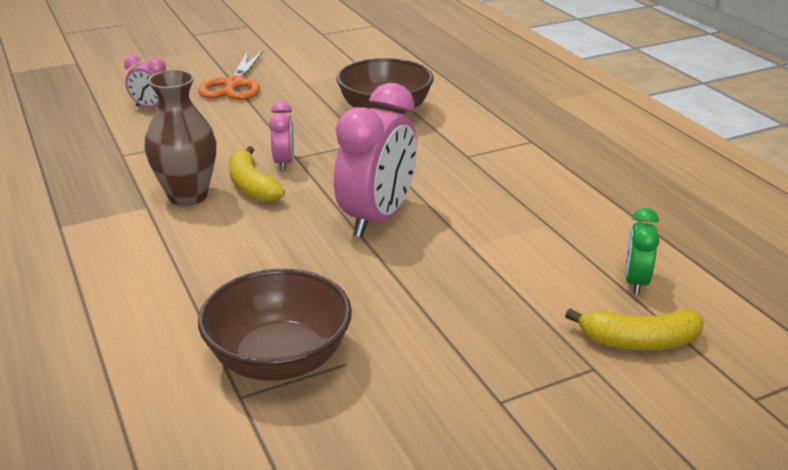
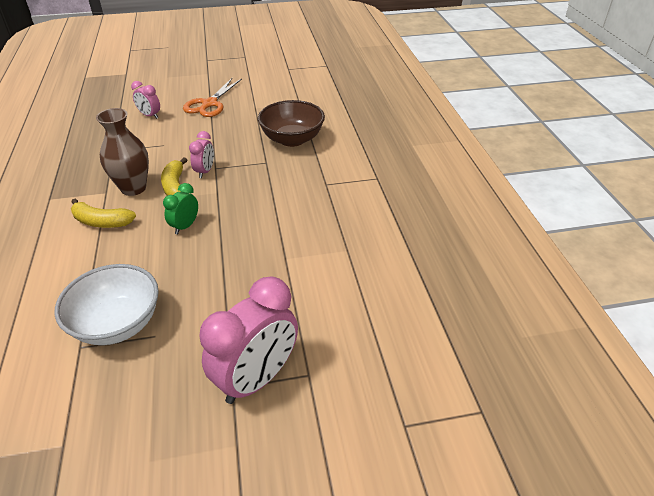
camera: 15 degrees right, 10 degrees up
brown bowl [198,269,352,381] -> white bowl [54,264,159,345]
pink clock [334,83,417,237] -> pink clock moved to [199,277,298,404]
yellow banana [565,308,704,350] -> yellow banana moved to [71,199,136,228]
green clock [625,208,660,295] -> green clock moved to [163,183,198,234]

